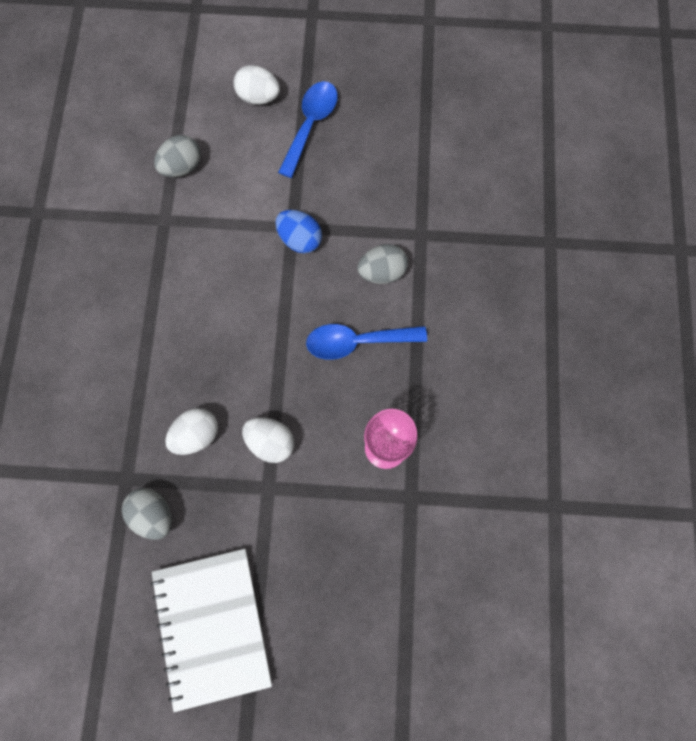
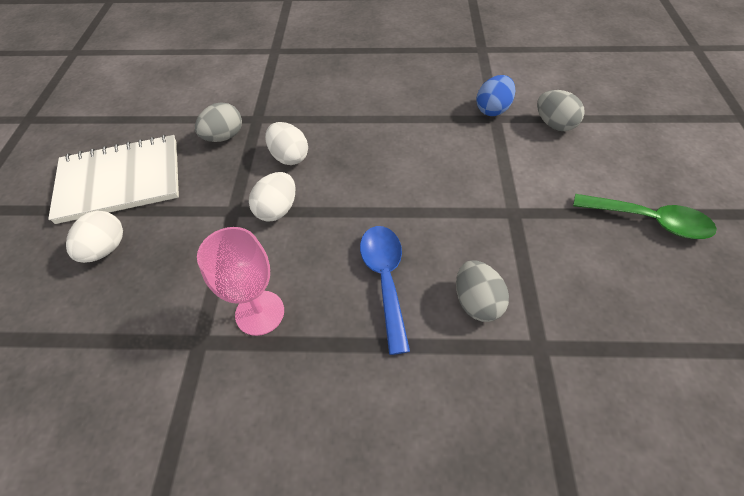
camera: 90 degrees right, 20 degrees down
white egg [234,65,280,105] -> white egg moved to [66,211,123,263]
blue egg [275,210,322,253] -> blue egg moved to [477,75,515,116]
blue spoon [278,81,338,178] -> green spoon [573,194,717,239]

